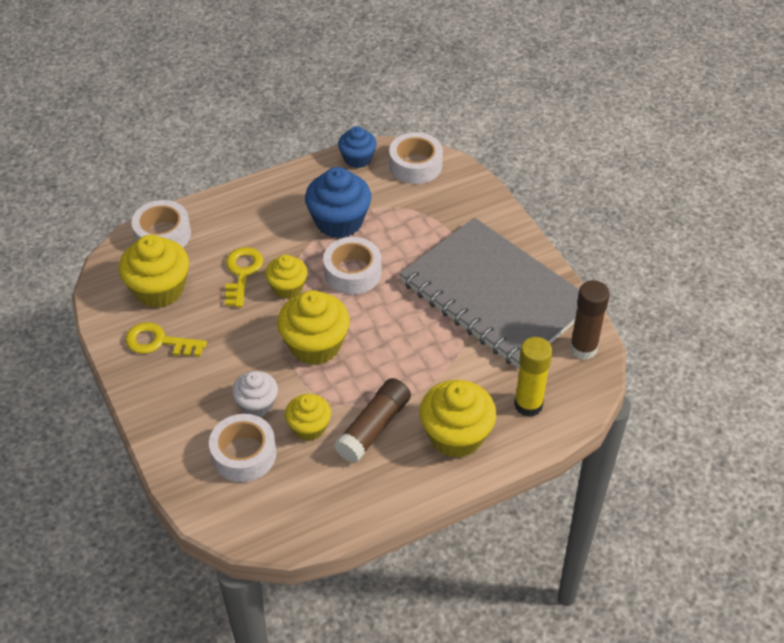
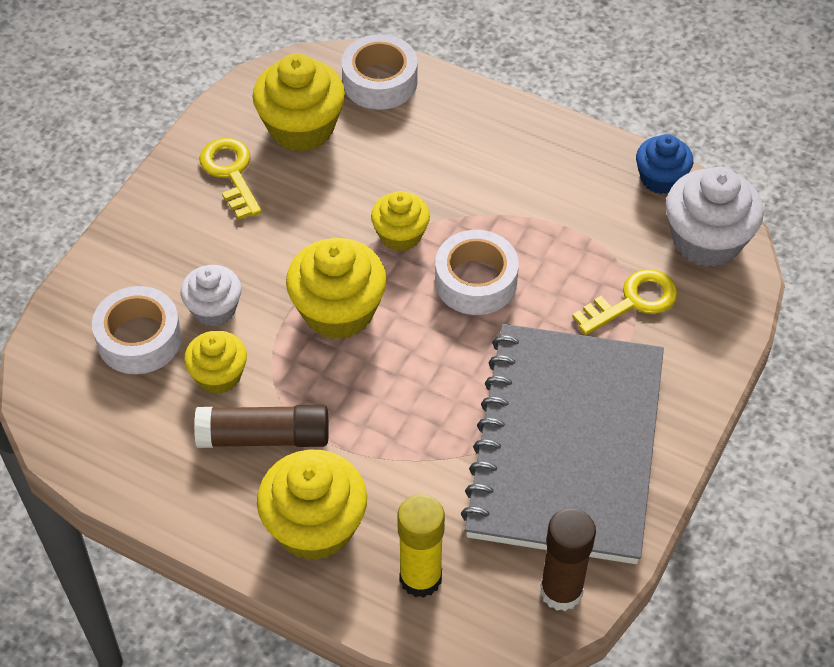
camera: 55 degrees right, 5 degrees up
yellow key [225,247,263,307] -> yellow key moved to [572,269,678,335]
blue cupcake [305,167,371,238] -> none
white tape [389,132,443,184] -> white cupcake [666,167,764,267]

